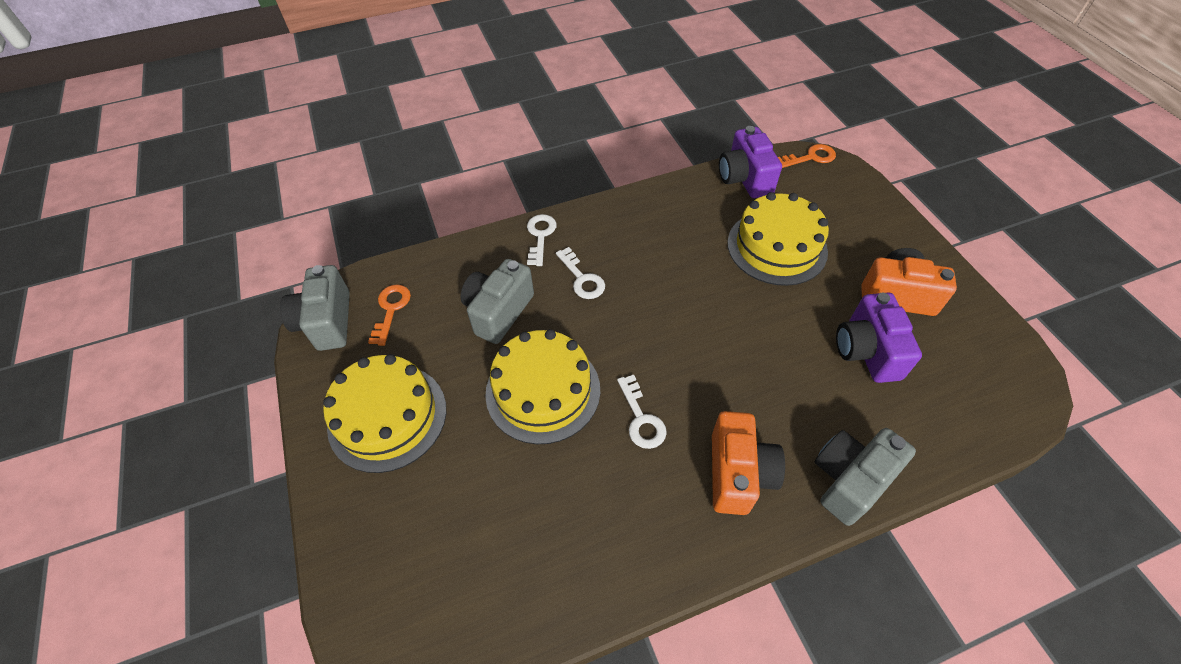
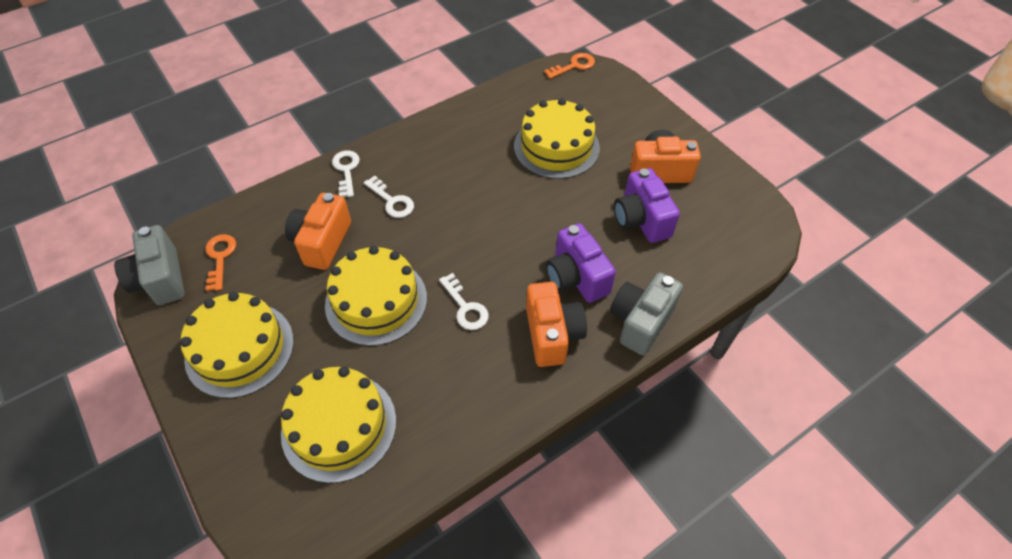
camera: 15 degrees left, 0 degrees up
grey camera [461,259,534,344] -> orange camera [285,193,351,270]
purple camera [719,126,782,198] -> purple camera moved to [546,223,616,303]
none -> yellow cake [281,367,396,483]

